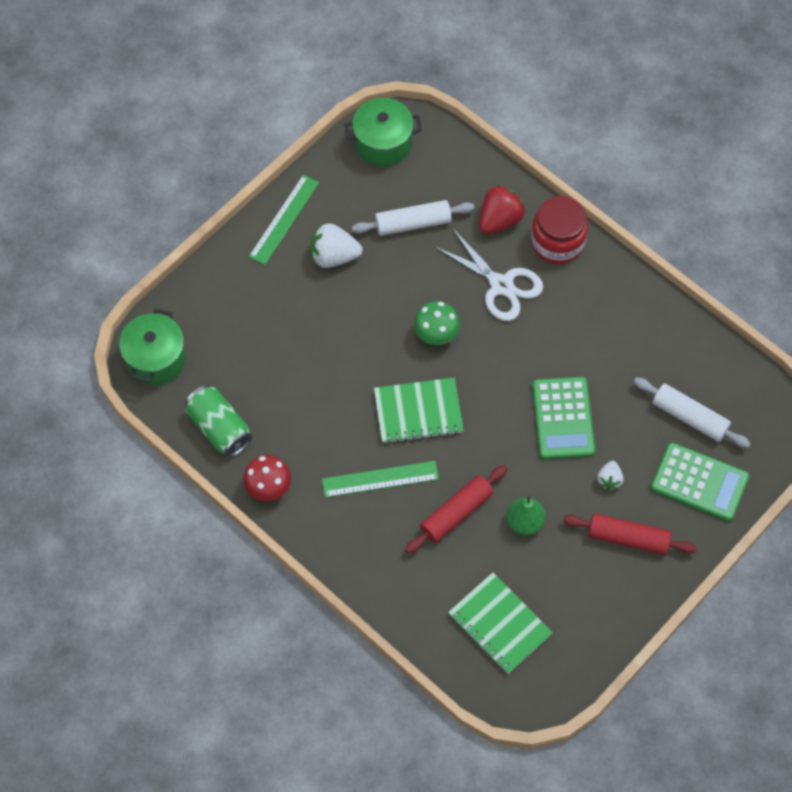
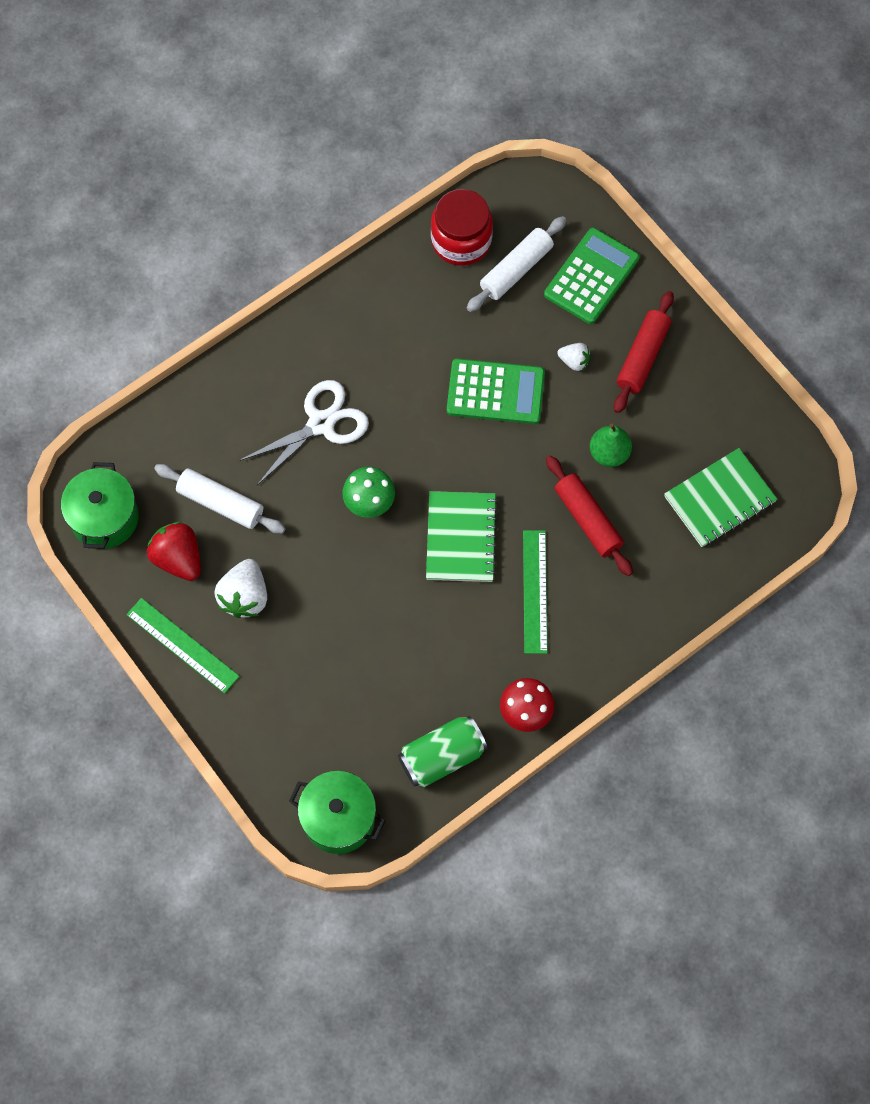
camera: 80 degrees left, 5 degrees up
white rolling pin [351,200,475,236] -> white rolling pin turned 60 degrees counterclockwise [154,464,285,534]
red strawberry [479,185,525,234] -> red strawberry moved to [147,522,201,581]
red jar [531,196,588,264] -> red jar moved to [431,189,493,266]

